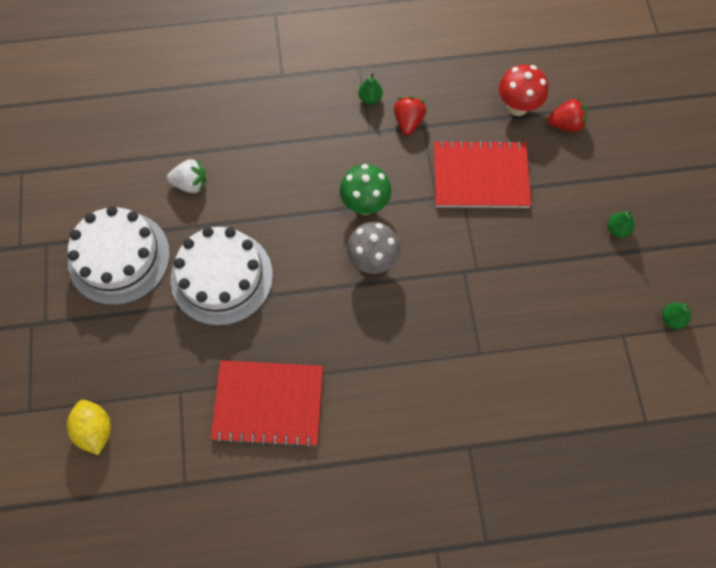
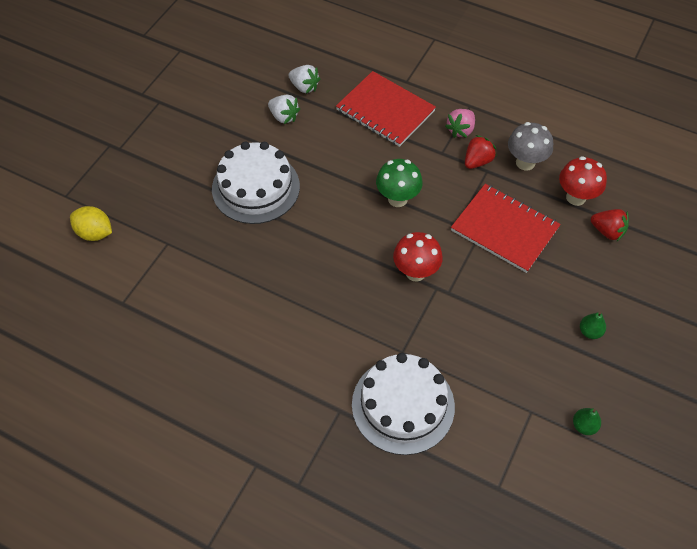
camera: 35 degrees right, 10 degrees down
yellow lemon [67,400,111,455] -> yellow lemon turned 75 degrees counterclockwise [70,206,112,241]
white cake [68,206,170,305] -> white cake moved to [352,353,455,455]
red notebook [211,360,323,448] -> red notebook moved to [336,71,436,147]
grey mushroom [347,222,400,274] -> grey mushroom moved to [508,122,553,171]
green pear [358,73,383,104] -> pink strawberry [445,109,475,138]
none -> white strawberry [288,65,320,93]
none -> red mushroom [393,232,443,282]

